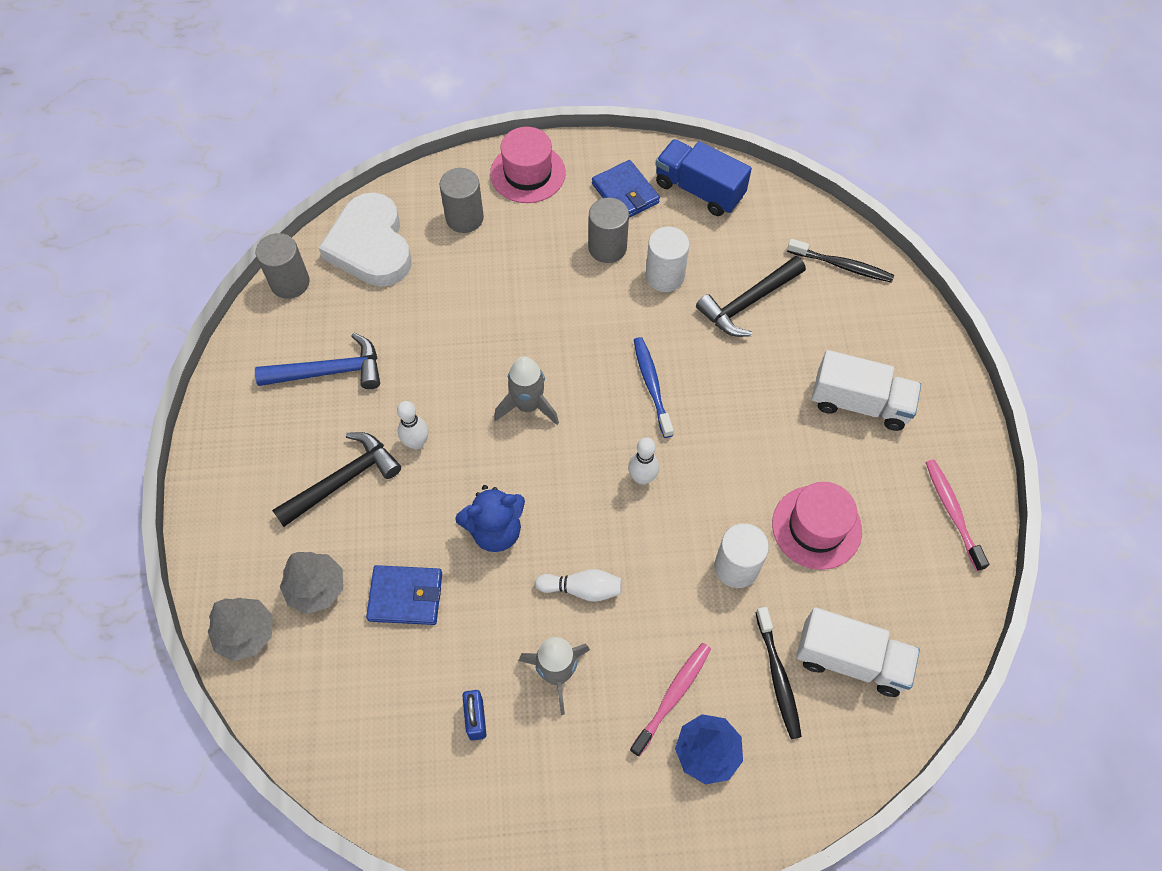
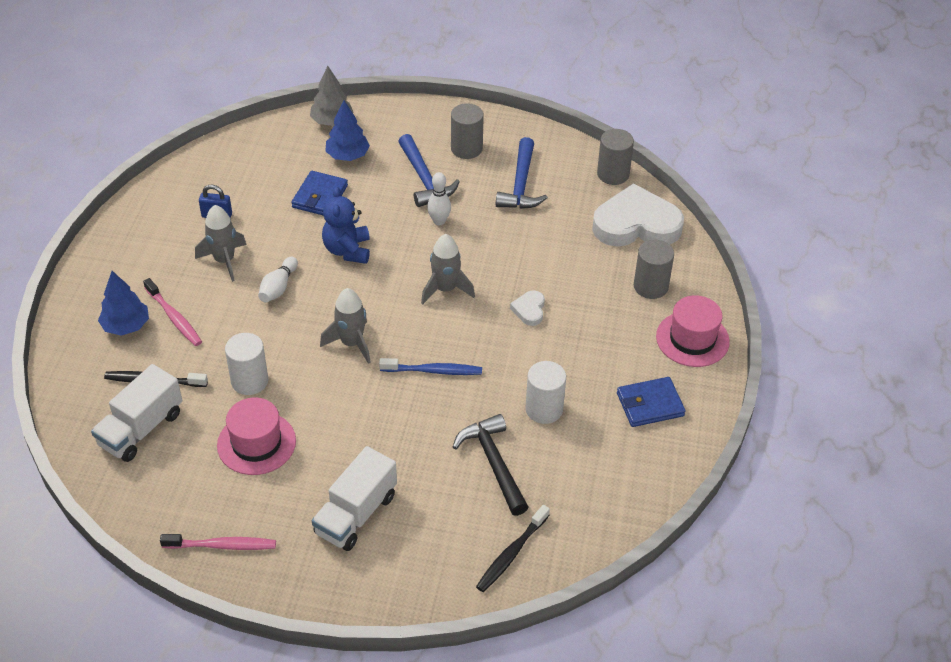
camera: 105 degrees right, 15 degrees down
black hammer [272,432,401,527] -> blue hammer [398,134,460,207]
grey tree [280,552,343,614] -> blue tree [325,100,370,161]
grey cylinder [588,198,629,263] -> grey cylinder moved to [451,103,484,159]
white bowling pin [628,437,659,485] -> grey rocket [320,288,371,364]
blue truck [655,139,752,216] -> none
none -> white heart [510,290,545,326]

